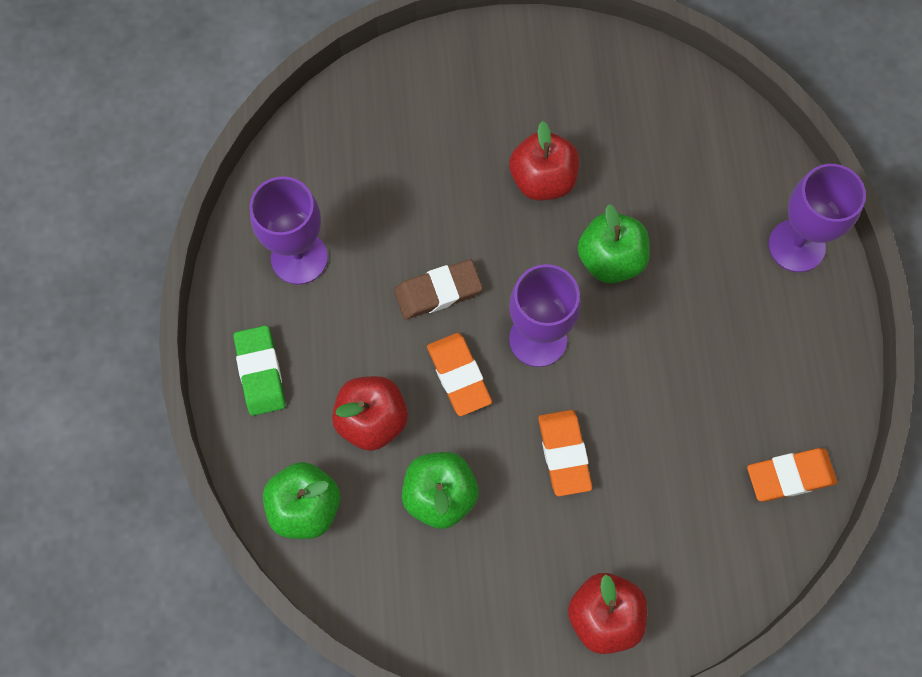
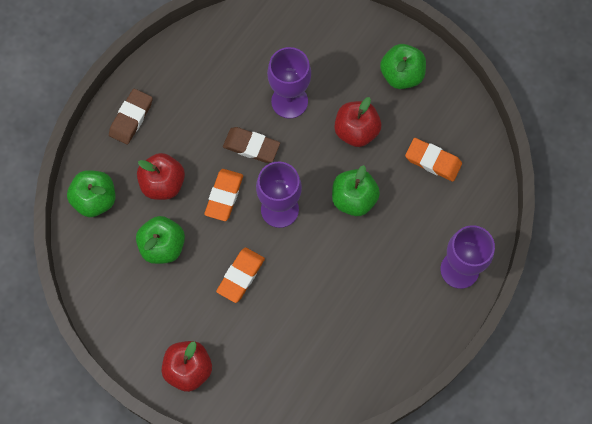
camera: 40 degrees right, 0 degrees up
green eraser [234,325,285,416] -> brown eraser [109,89,153,145]
purple goblet [250,176,328,285] -> purple goblet moved to [267,47,311,119]
orange eraser [747,448,837,501] -> orange eraser moved to [405,138,462,181]
none -> green apple [380,44,426,89]

